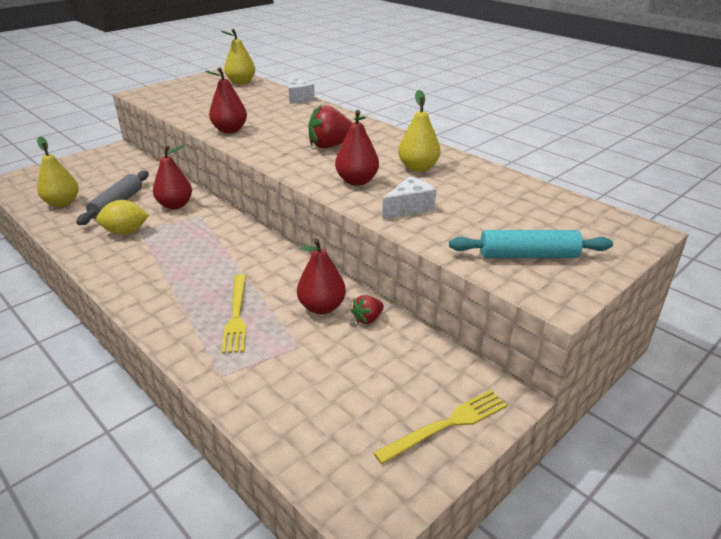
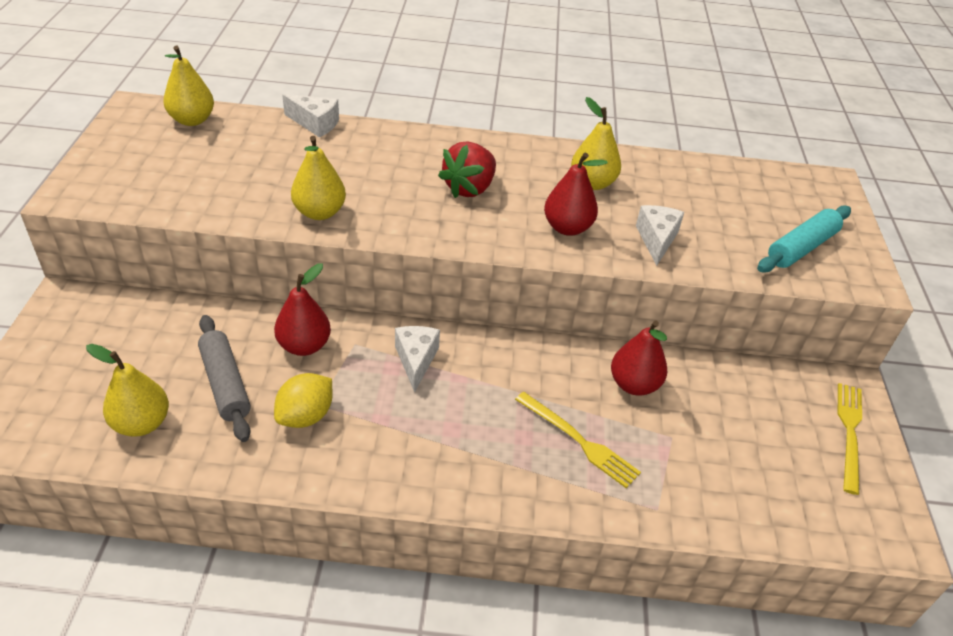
camera: 45 degrees left, 10 degrees up
red pear [205,67,247,133] -> yellow pear [291,136,346,220]
red strawberry [351,295,384,324] -> none
none -> white cheese [395,326,440,393]

